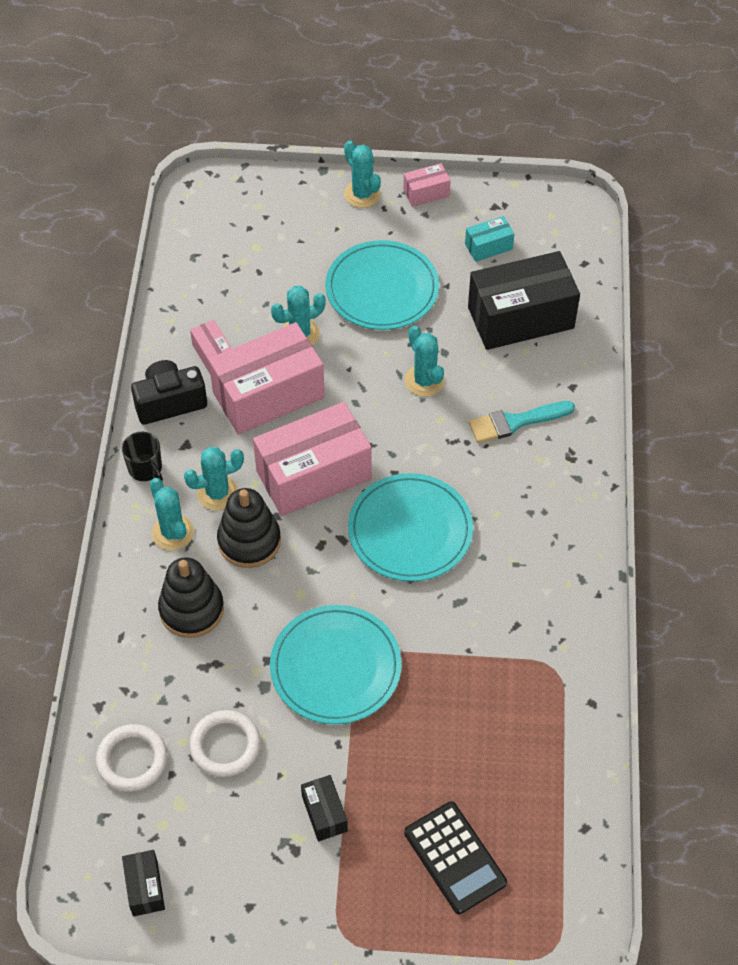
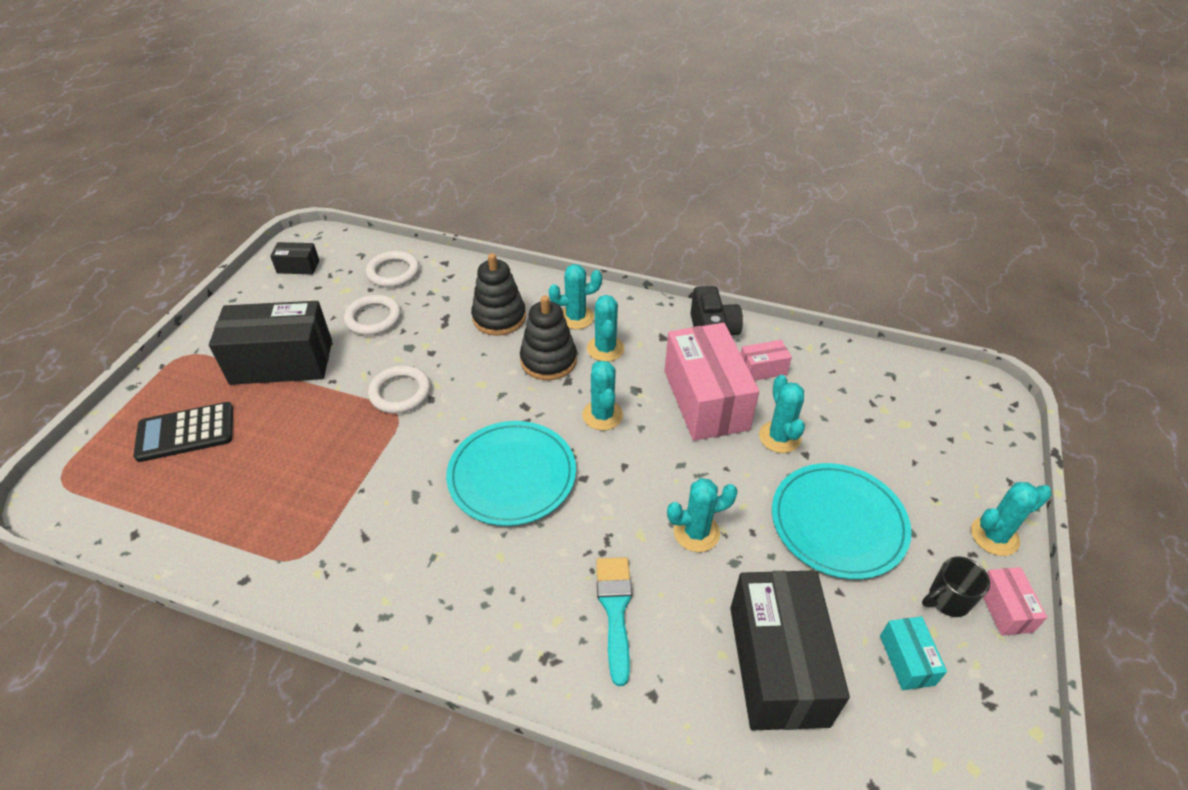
camera: 105 degrees right, 10 degrees down
black mug [122,432,163,481] -> black mug moved to [922,556,990,617]
pink box [253,402,372,516] -> turquoise cactus [582,361,623,430]
turquoise plate [270,605,402,724] -> white ring [368,366,431,414]
black box [301,775,348,841] -> black box [209,301,332,385], size x2.20

